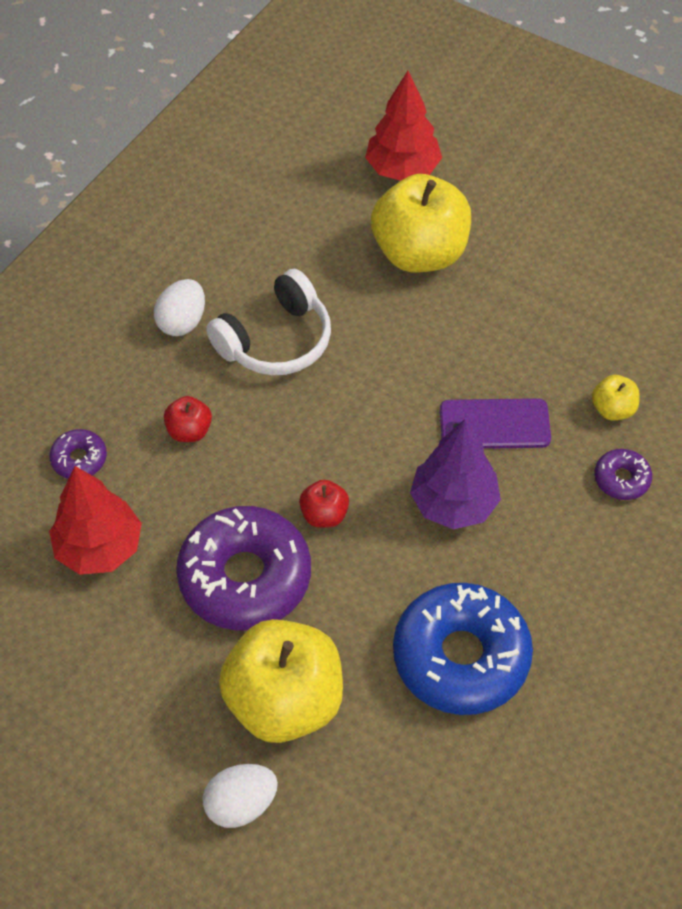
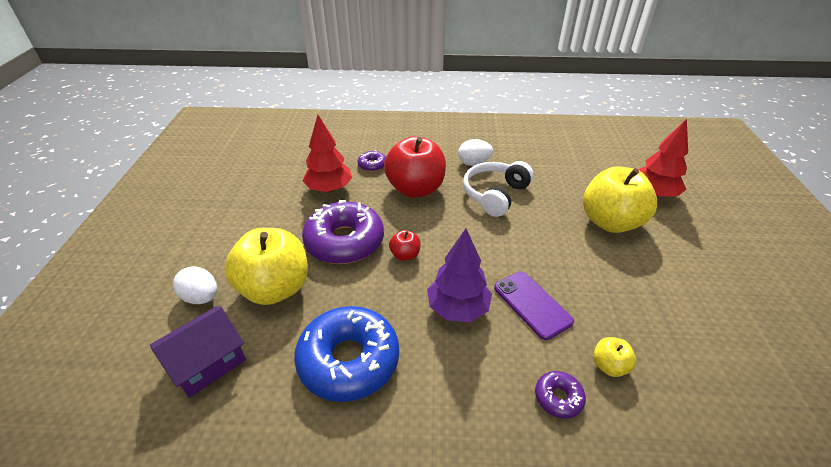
camera: 60 degrees right, 15 degrees down
red apple [164,396,212,442] -> red apple [384,136,446,198], size x2.26
white headphones [206,269,331,375] -> white headphones turned 105 degrees clockwise [463,161,534,217]
none -> purple house [150,306,246,398]

